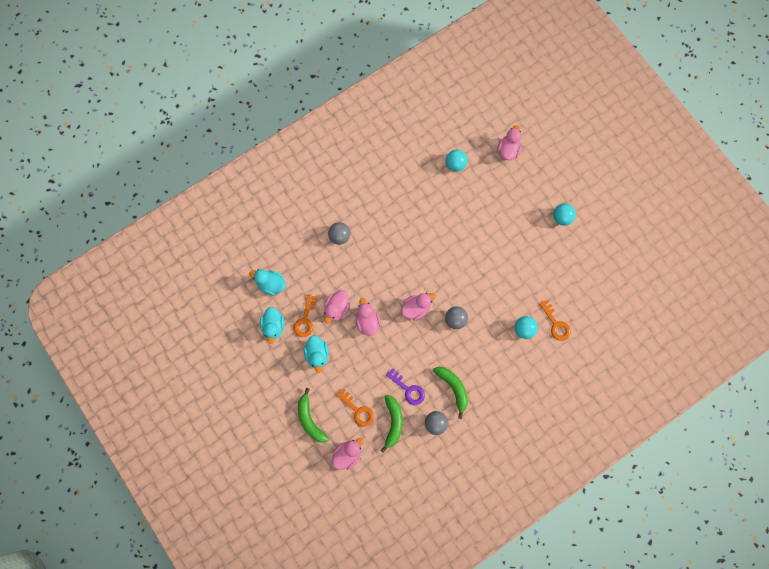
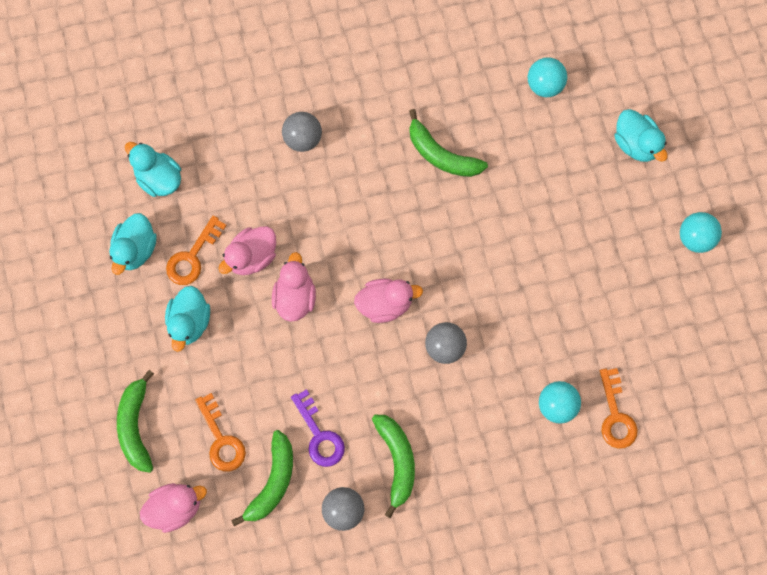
camera: 20 degrees right, 0 degrees up
pink duck [497,125,522,160] -> none
none -> green banana [409,109,488,177]
none -> turquoise duck [615,109,668,162]

